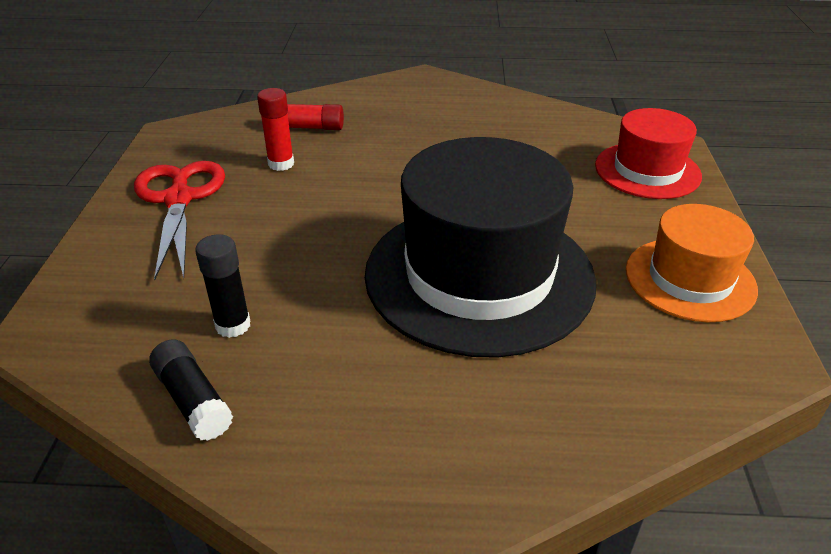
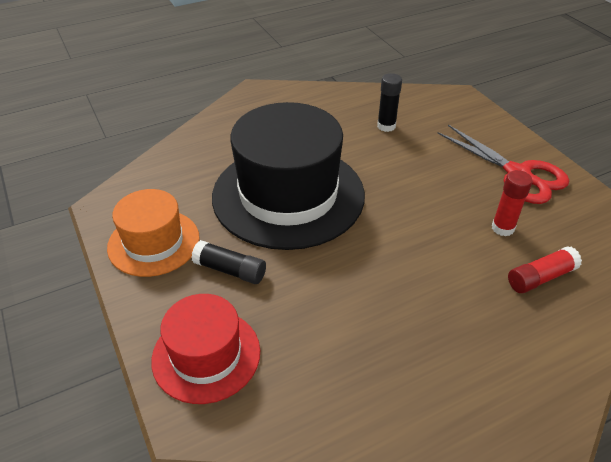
camera: 150 degrees right, 5 degrees up
black glue stick [149,339,233,441] -> black glue stick moved to [191,240,266,284]

